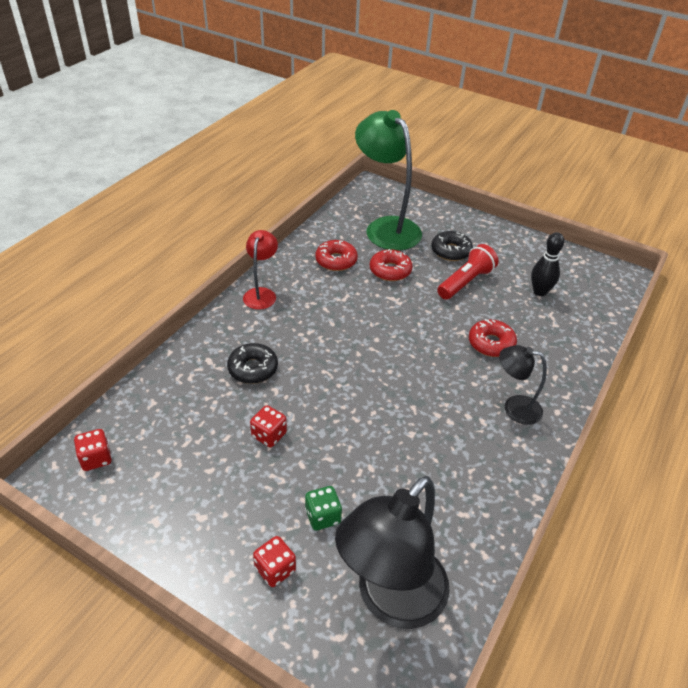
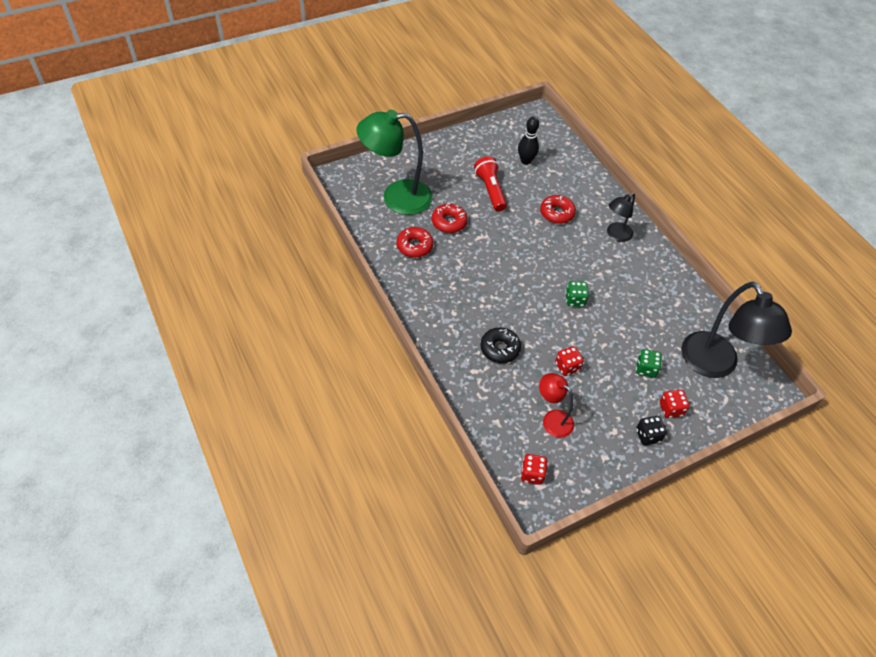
camera: 60 degrees left, 10 degrees up
red lamp [243,230,278,310] -> red lamp moved to [539,373,574,438]
black donut [431,231,473,261] -> none
none -> green dice [566,281,589,307]
none -> black dice [636,416,667,445]

